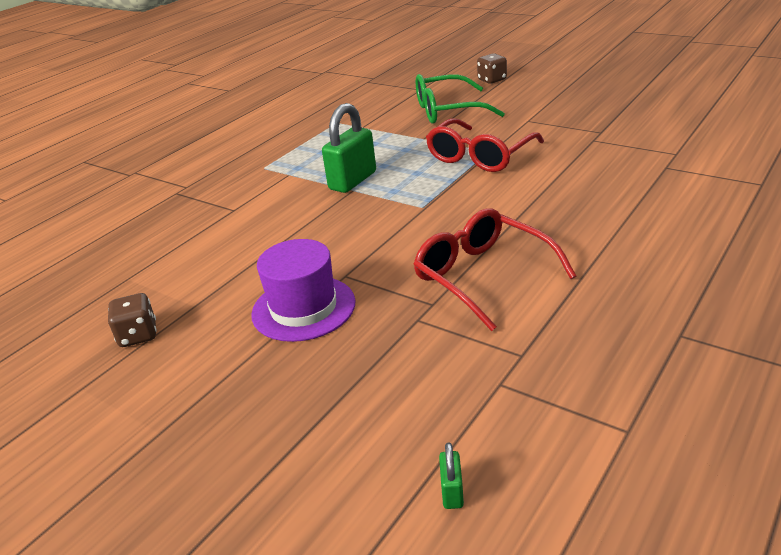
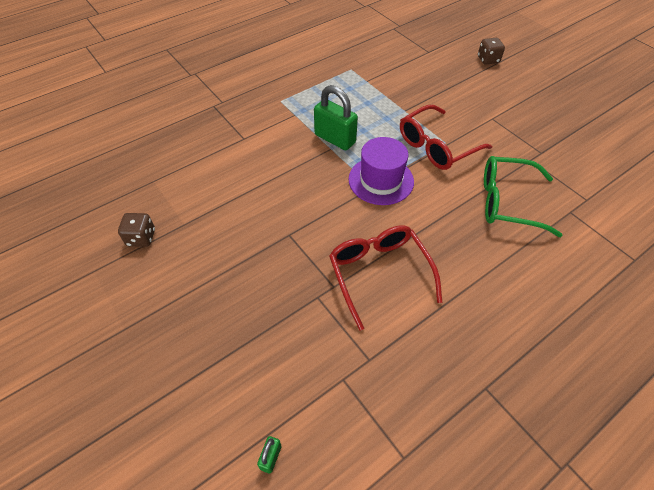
camera: 15 degrees right, 20 degrees up
purple hat [251,239,356,342] -> purple hat moved to [349,137,414,205]
green padlock [322,103,376,193] -> green padlock turned 75 degrees clockwise [314,85,358,150]
green glasses [416,74,505,124] -> green glasses moved to [484,156,563,237]

